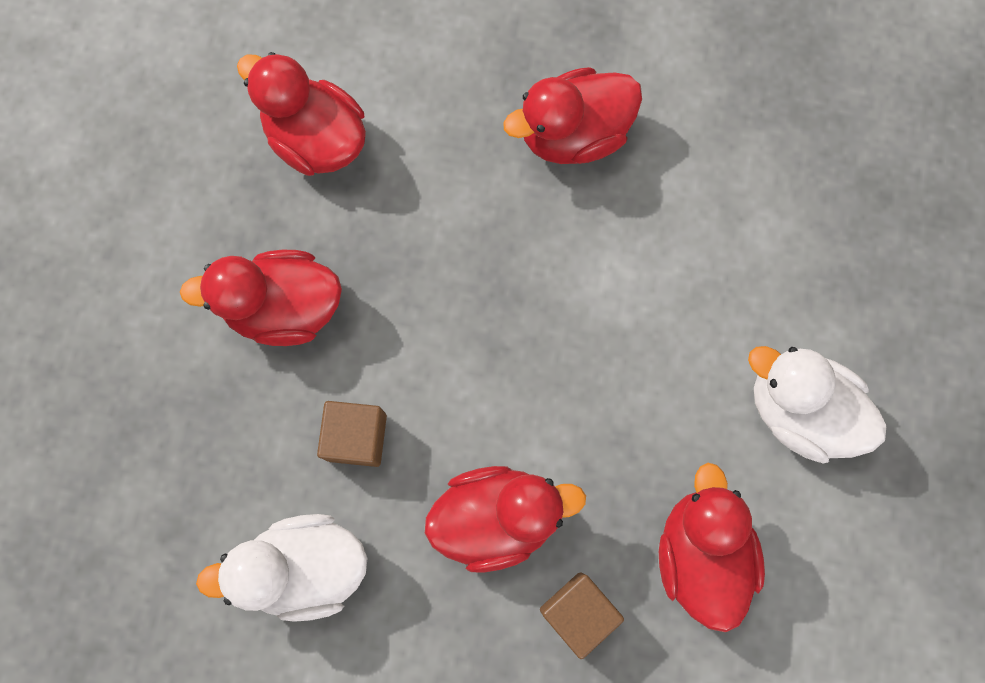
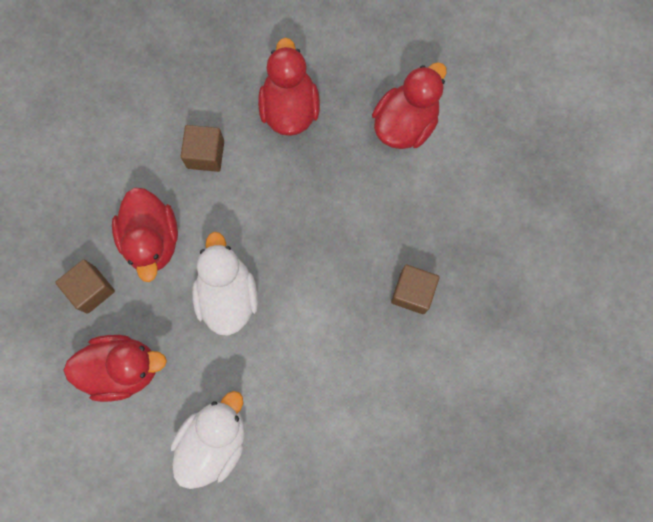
camera: 90 degrees right, 0 degrees up
white duck [196,514,368,622] -> white duck moved to [192,232,258,336]
red duck [503,67,642,164] -> brown cube [391,265,440,314]

